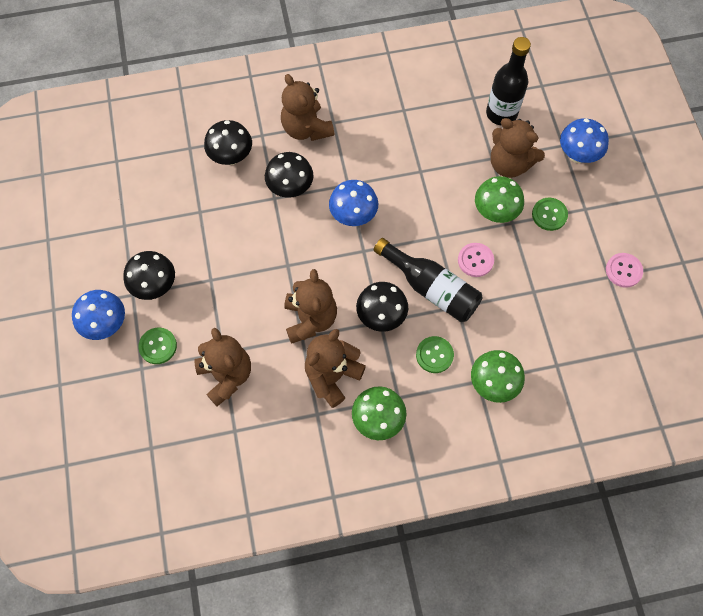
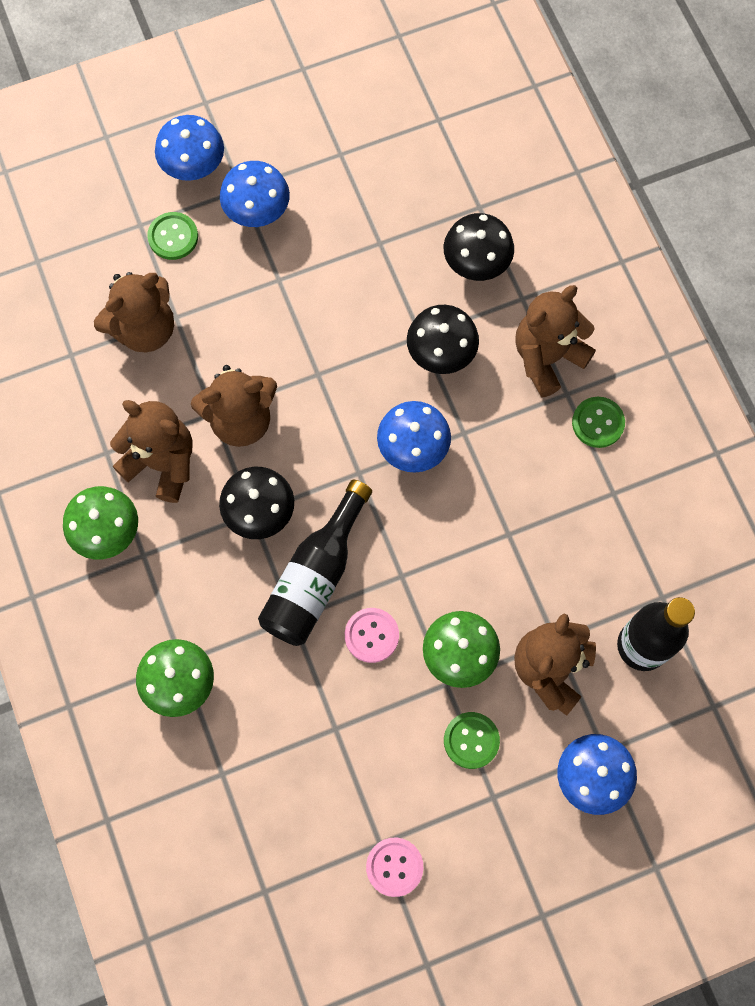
camera: 80 degrees right, 5 degrees up
black mushroom [123,251,175,300] -> blue mushroom [220,161,290,227]
green button [416,336,454,373] -> green button moved to [572,397,625,448]

